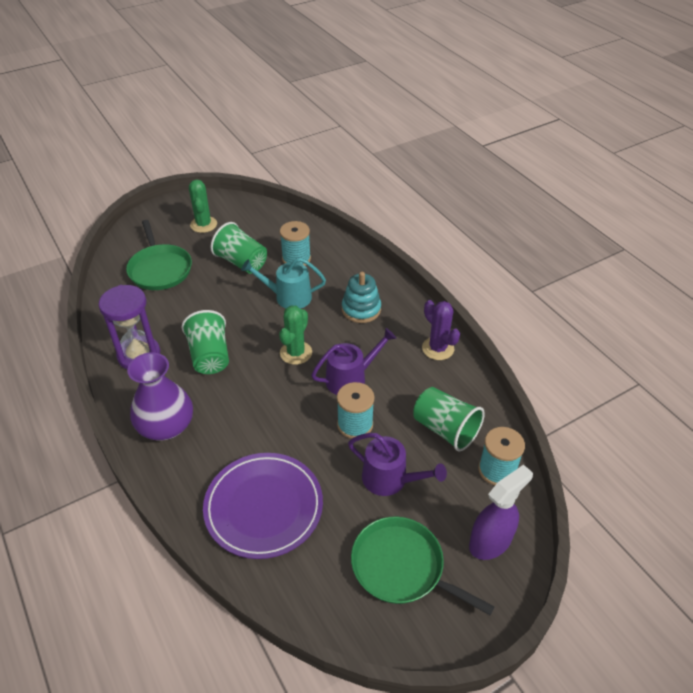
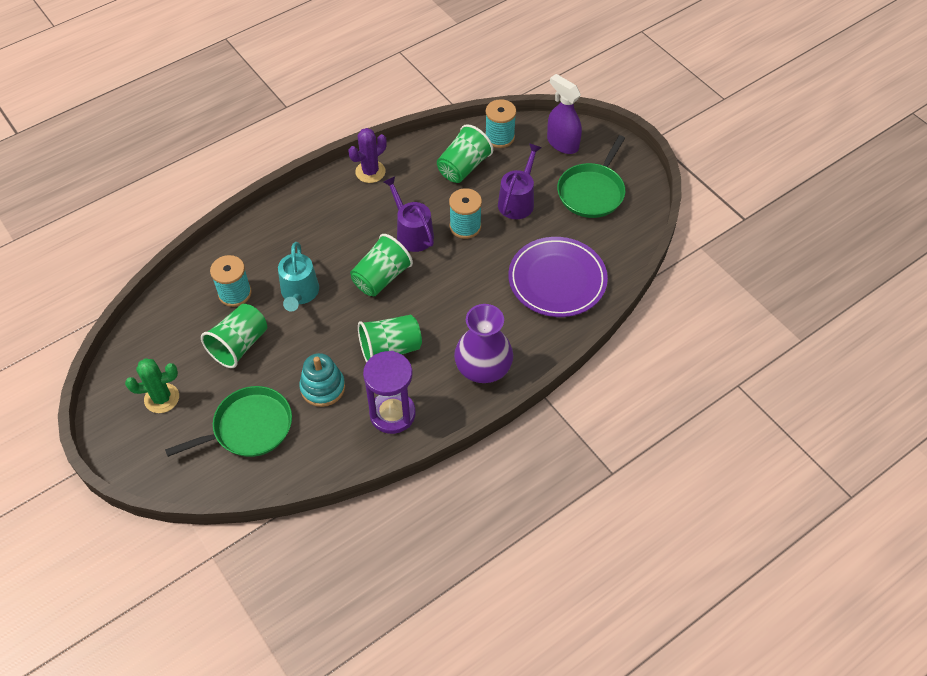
camera: 95 degrees left, 10 degrees up
green cactus [279,306,312,365] -> green cup [350,234,413,296]
turquoise stacking toy [342,272,381,323] -> turquoise stacking toy moved to [299,353,345,407]

